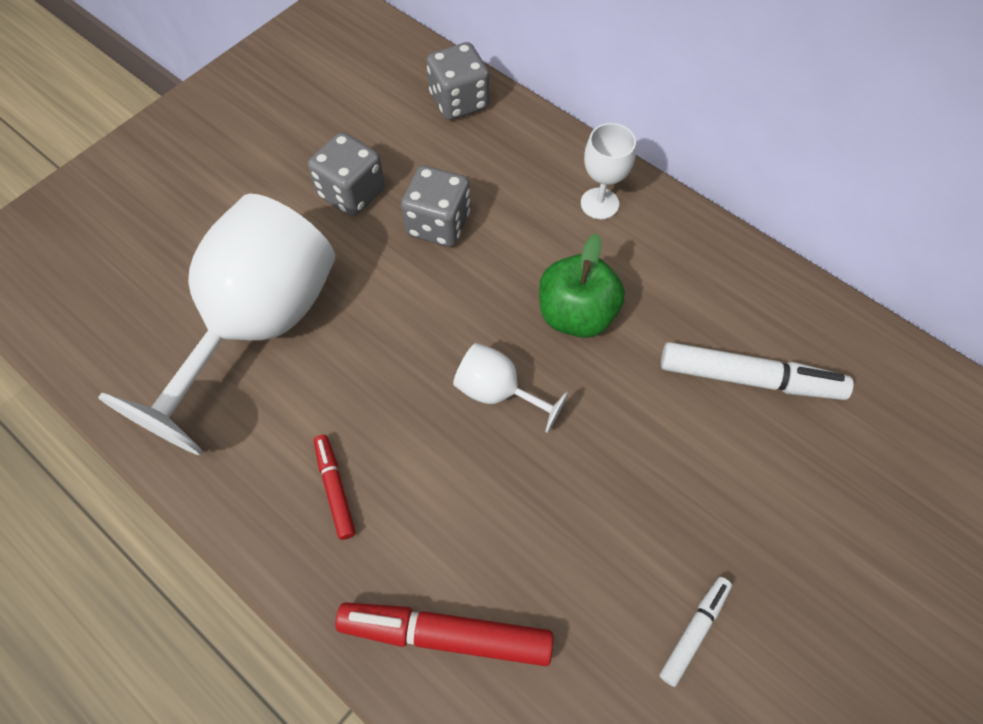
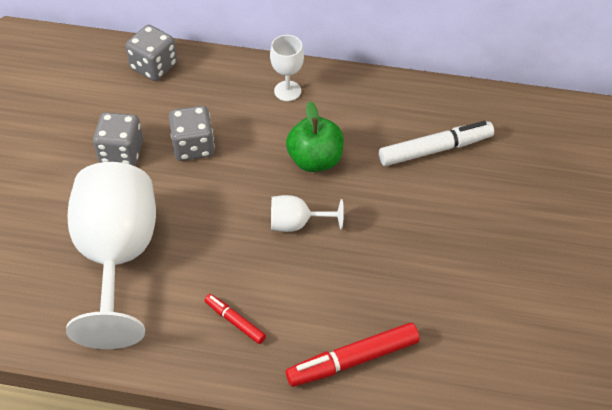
camera: 30 degrees left, 10 degrees down
white marker [659,577,732,687] -> none

